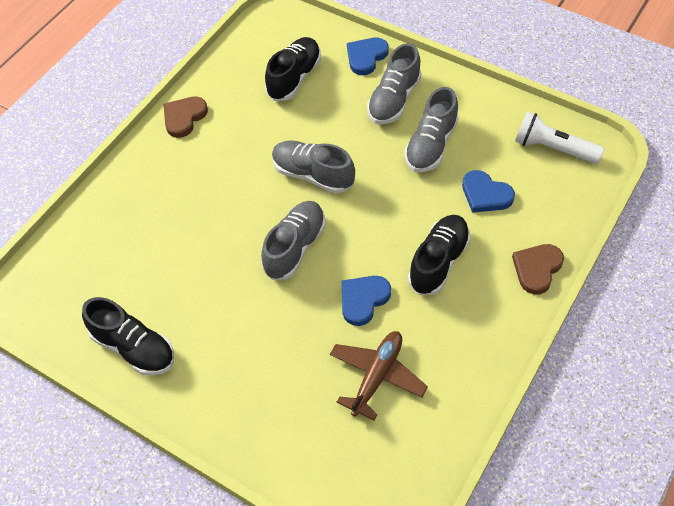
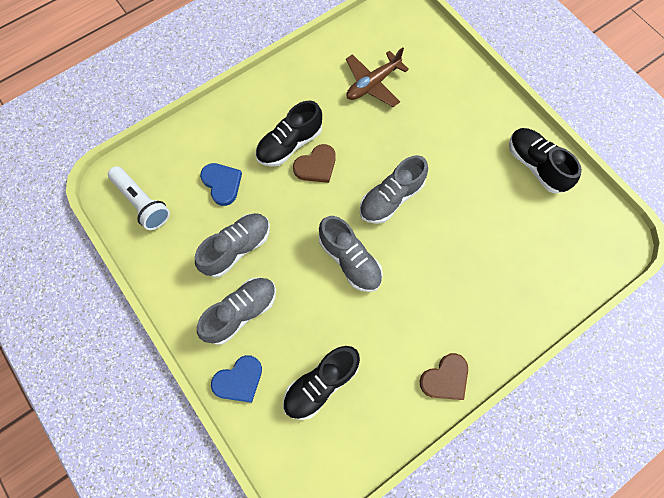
camera: 160 degrees left, 15 degrees up
blue heart [342,276,391,326] -> none
brown heart [512,244,564,294] -> brown heart moved to [293,144,336,183]

